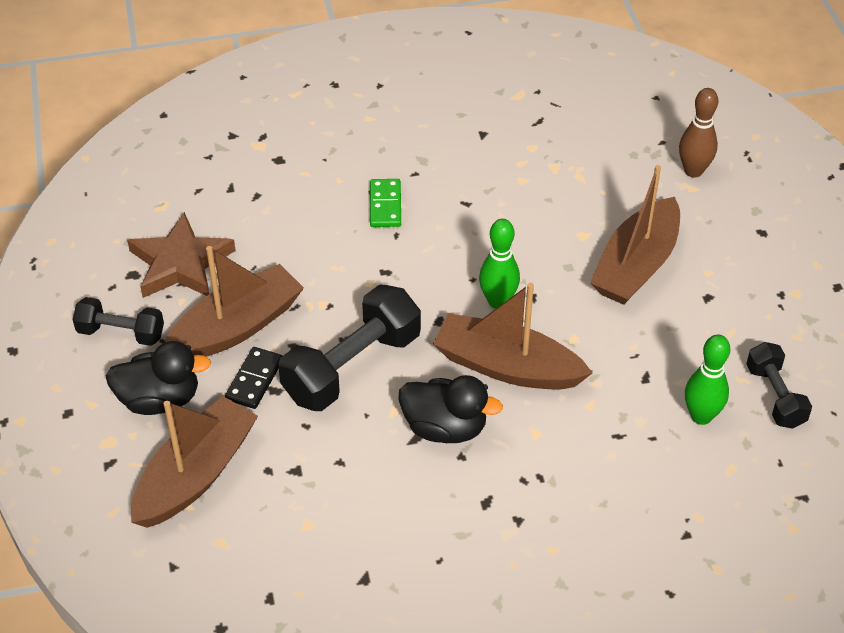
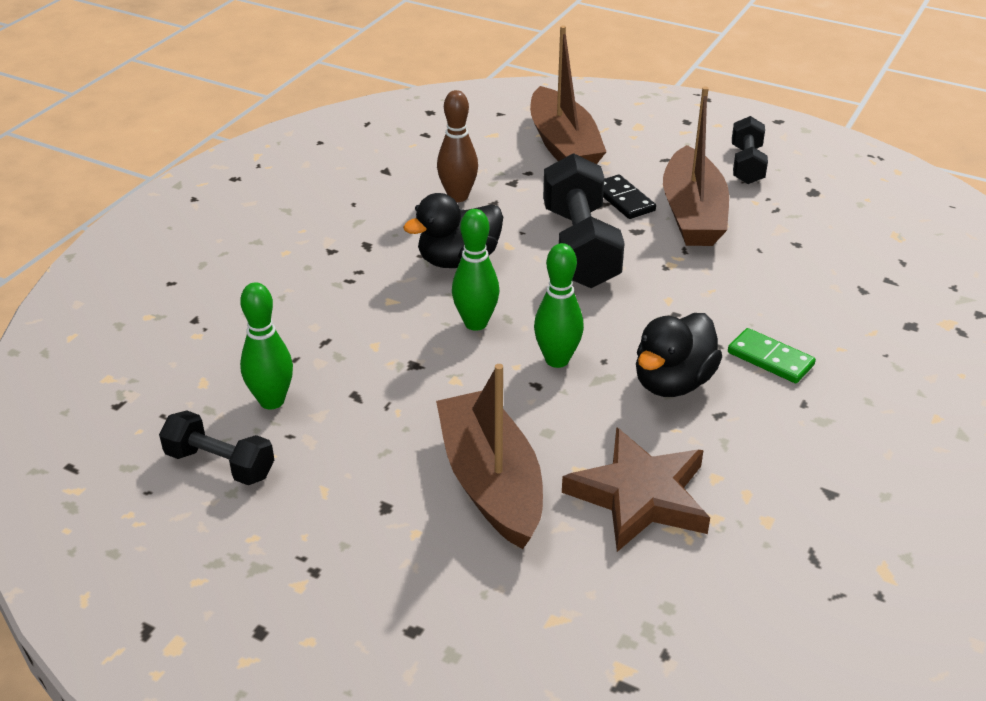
camera: 130 degrees right, 10 degrees down
black dumbbell [73,297,164,346] -> black dumbbell turned 45 degrees counterclockwise [732,116,768,184]
black duck [106,341,211,415] -> black duck moved to [636,313,722,397]
brown star [127,212,236,298] -> brown star moved to [562,427,710,552]
brown boat [433,283,592,389] -> green bowling pin [452,209,499,331]
brown bowling pin [679,88,718,178] -> brown bowling pin moved to [437,90,478,202]

